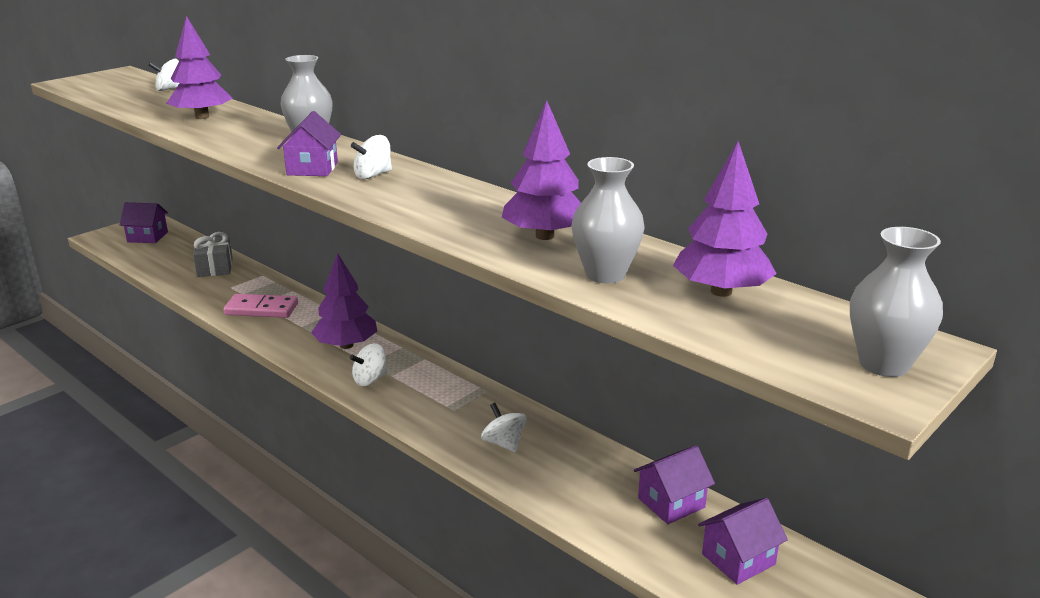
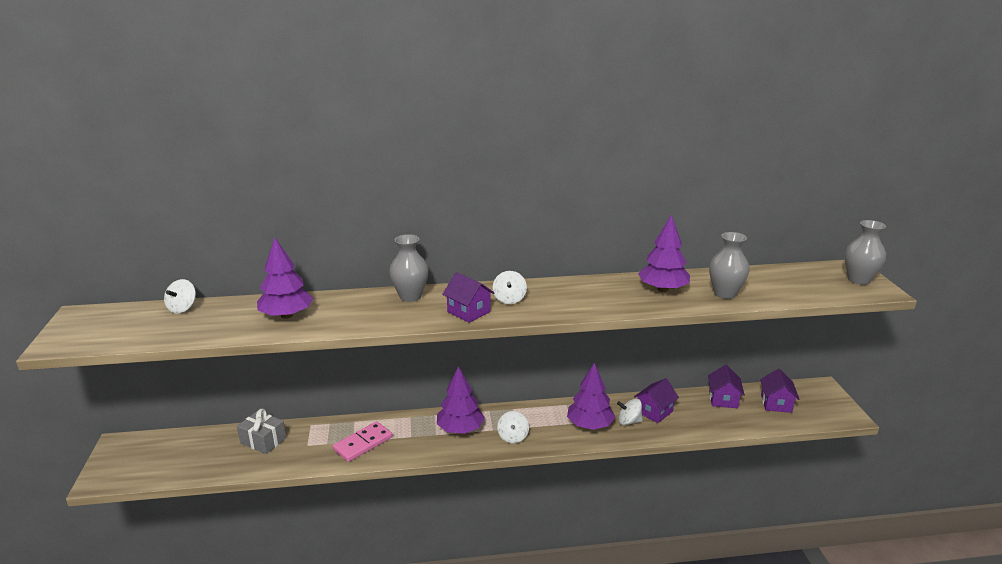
camera: 50 degrees left, 0 degrees up
purple house [120,202,168,243] -> purple house moved to [634,378,679,423]
purple tree [673,141,777,297] -> purple tree moved to [567,362,615,430]

